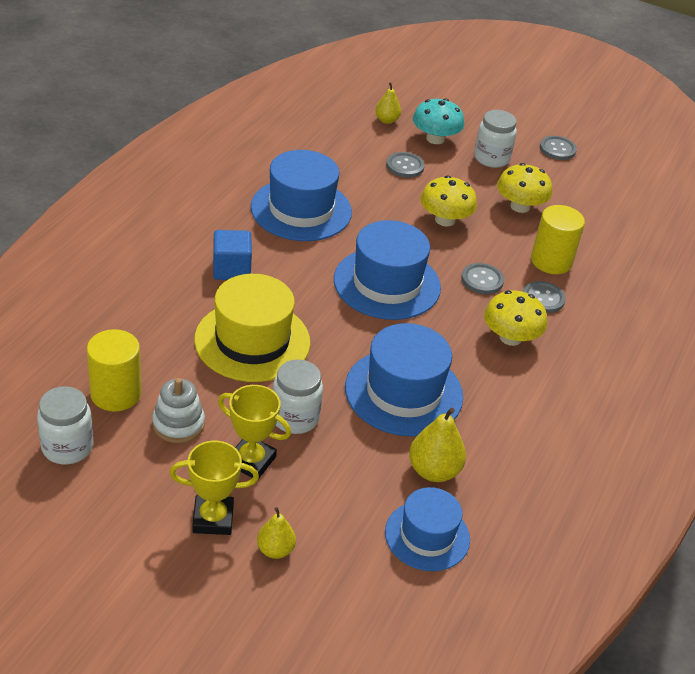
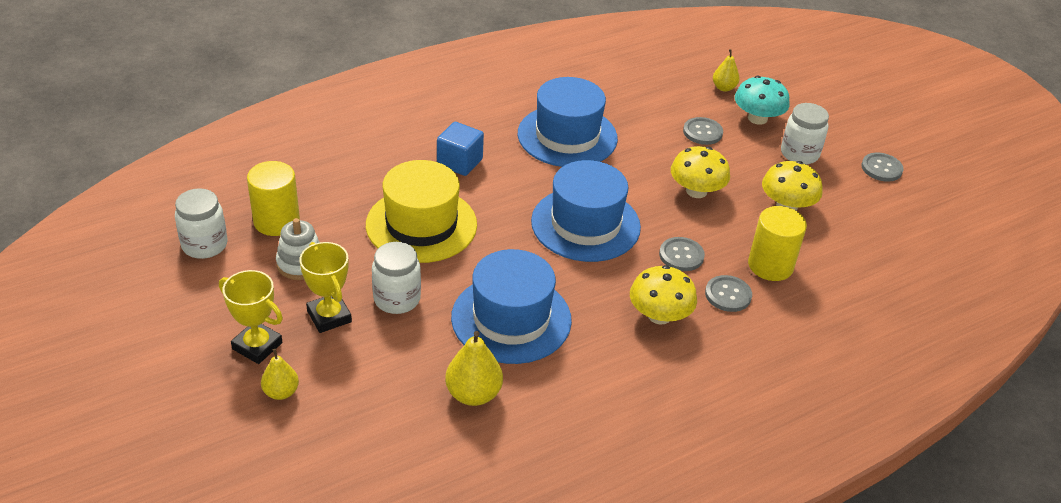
camera: 35 degrees right, 0 degrees up
blue hat [385,487,470,571] -> none

